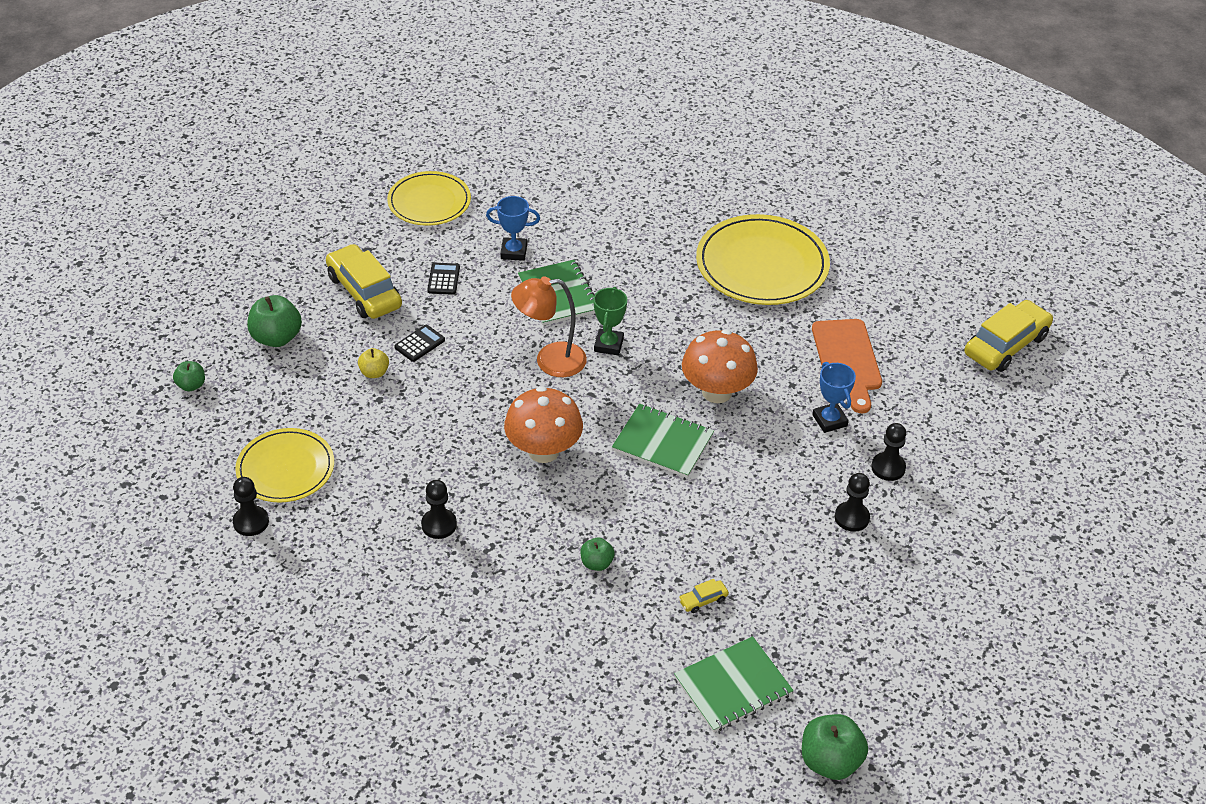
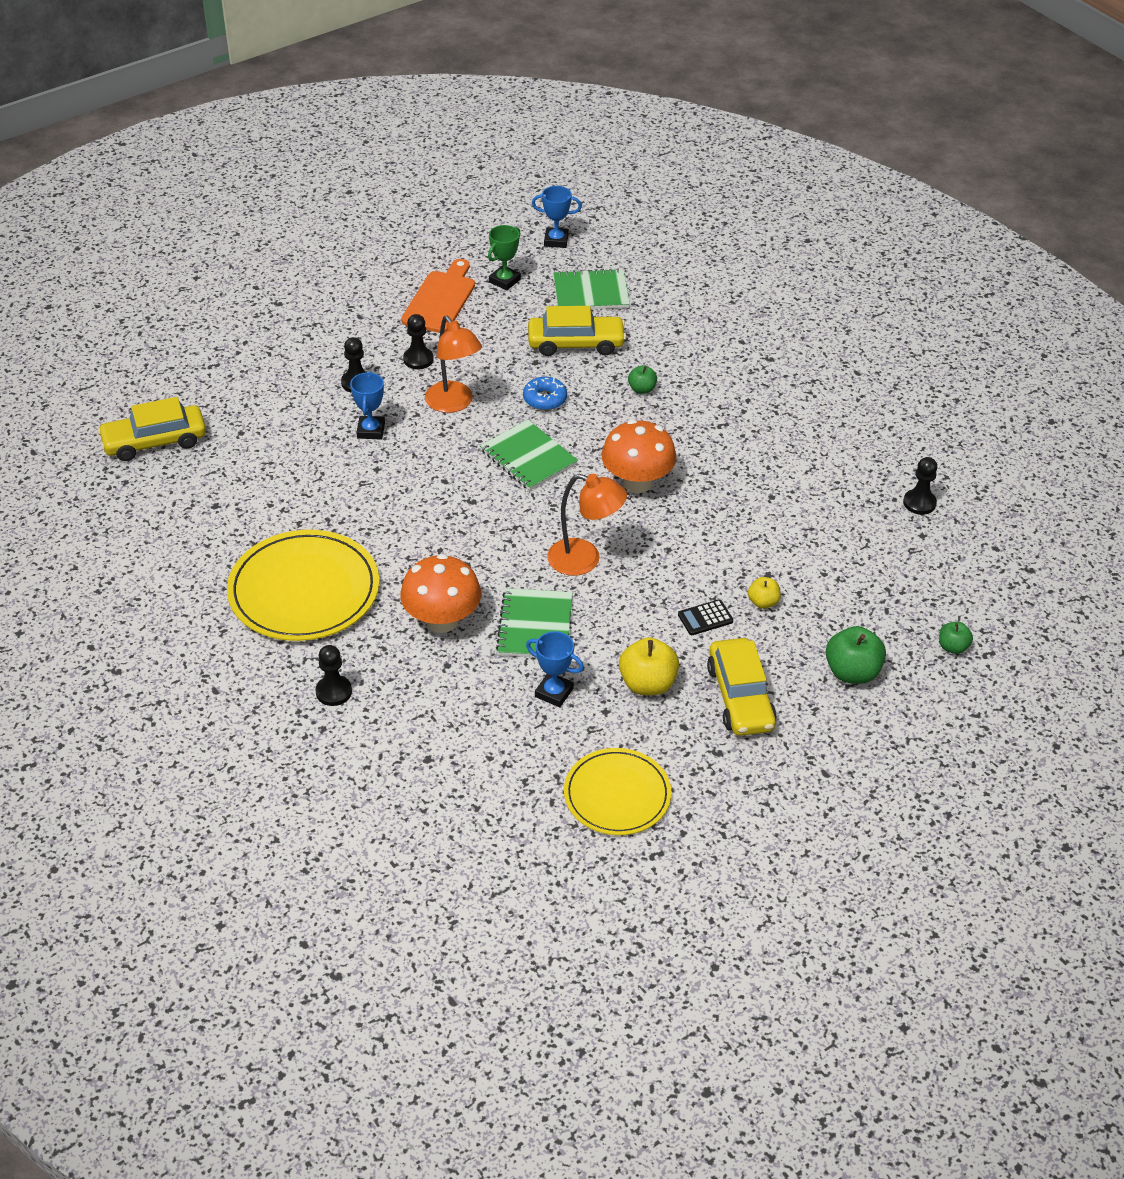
camera: 155 degrees left, 0 degrees up
yellow plate [235,428,334,503] -> none
black pawn [421,480,457,539] -> black pawn moved to [315,645,352,706]
black calculator [427,263,460,295] -> yellow apple [619,637,679,695]
green trophy [593,287,627,356] -> green trophy moved to [488,225,521,290]
yellow car [679,579,729,613] -> yellow car [528,306,626,356], size x2.39
orange mushroom [682,330,758,403] -> orange mushroom moved to [400,554,481,633]
green apple [802,714,868,780] -> blue trophy [532,186,582,248]
orange cutting board [812,319,882,413] -> orange cutting board moved to [401,259,475,333]
none -> orange lamp [425,316,482,413]
none -> blue donut [523,377,567,410]

